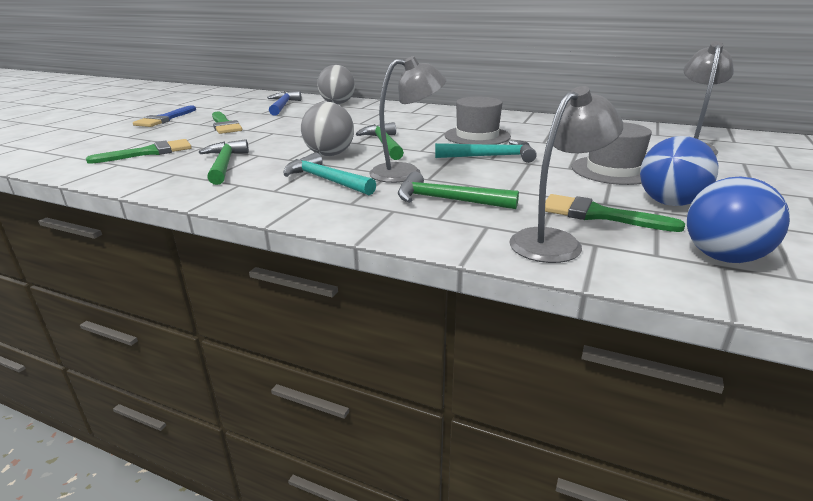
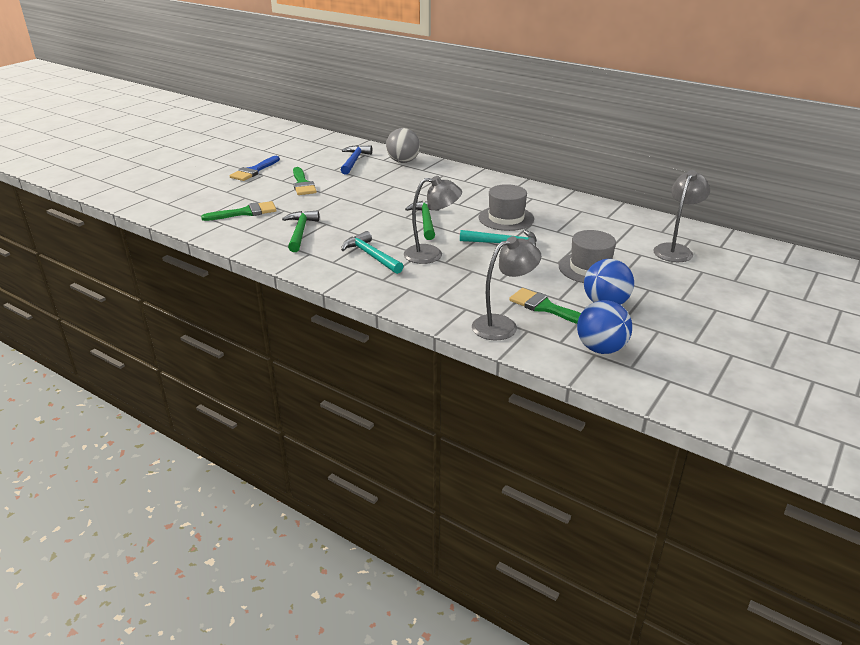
camera: 10 degrees right, 5 degrees up
grey ball [301,102,354,156] -> none
green hammer [398,172,519,209] -> none

